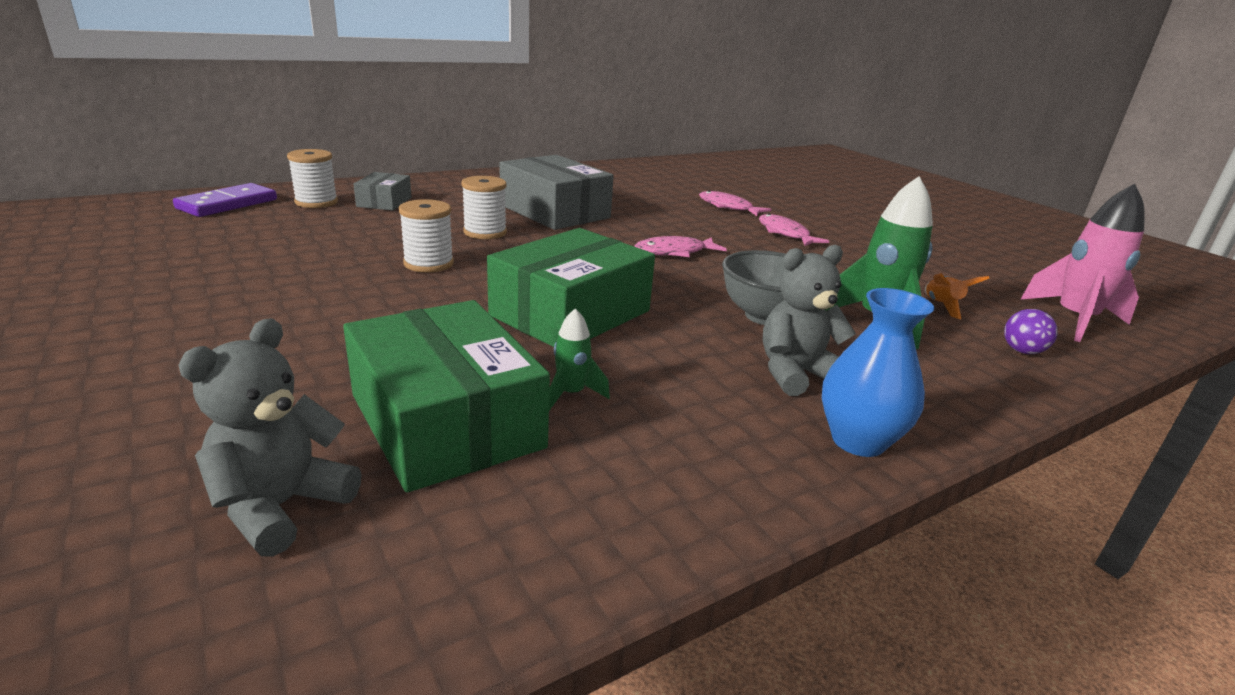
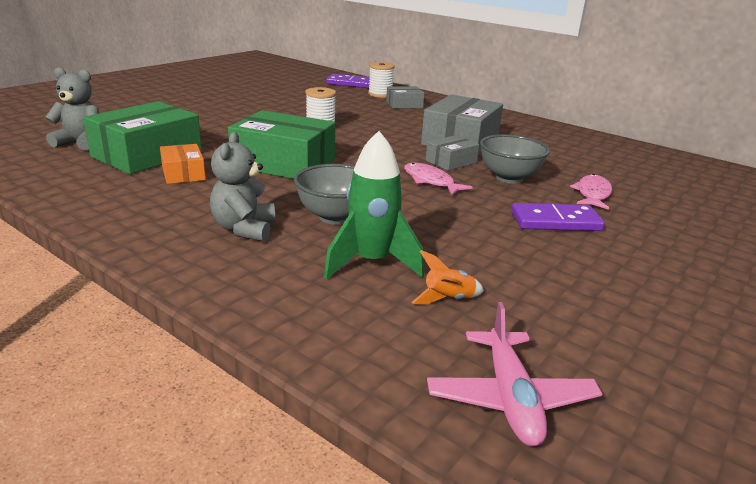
camera: 70 degrees right, 0 degrees up
white spool [462,176,507,239] -> none
green rocket [549,308,610,411] -> orange box [160,144,206,184]
pink fish [759,214,829,246] -> purple domino [511,203,605,231]
grey teddy bear [763,245,856,396] -> grey teddy bear turned 135 degrees counterclockwise [210,132,275,241]
blue vase [822,288,934,457] -> none
purple ball [1004,309,1058,354] -> none
pink rocket [1020,184,1145,342] -> pink plane [427,302,602,446]
none -> grey box [425,135,479,171]
none -> grey bowl [480,134,550,184]

